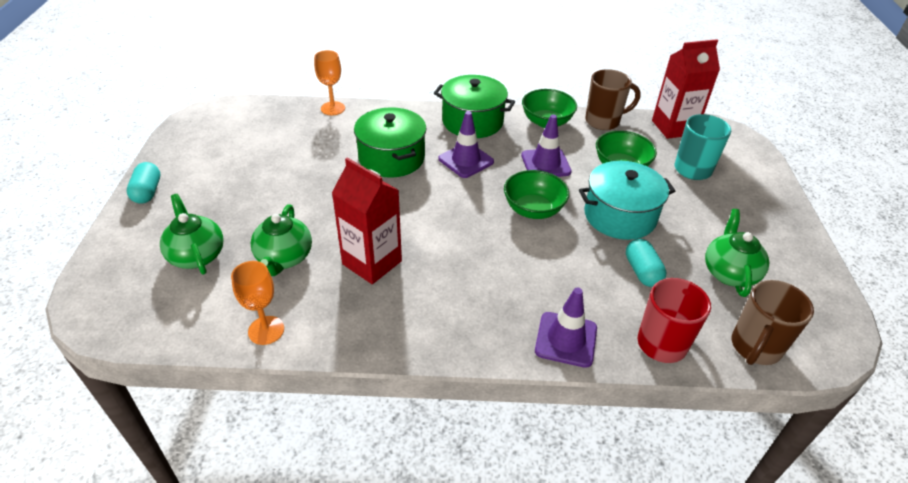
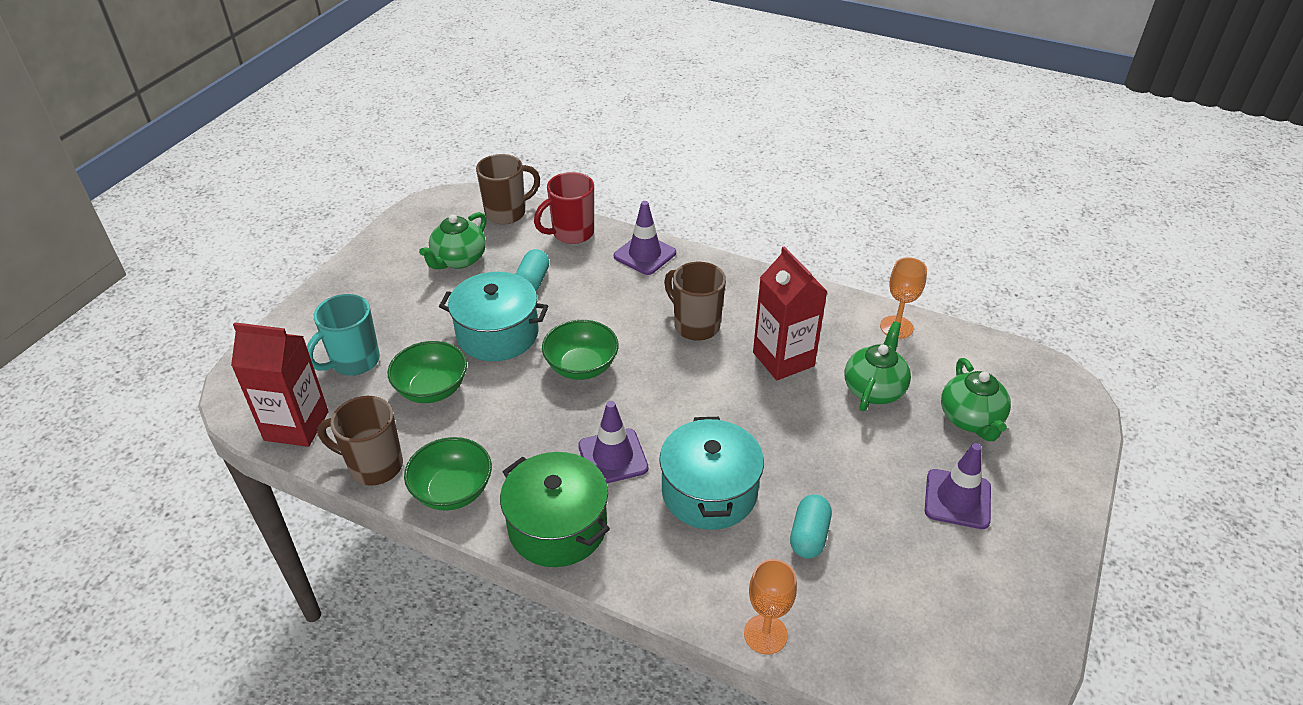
camera: 155 degrees left, 0 degrees up
turquoise capsule [127,162,160,204] -> turquoise capsule moved to [790,494,832,559]
green pot [354,107,427,178] -> turquoise pot [659,417,764,530]
purple traffic cone [521,114,572,177] -> purple traffic cone moved to [925,443,991,529]
none -> brown mug [664,262,726,341]

